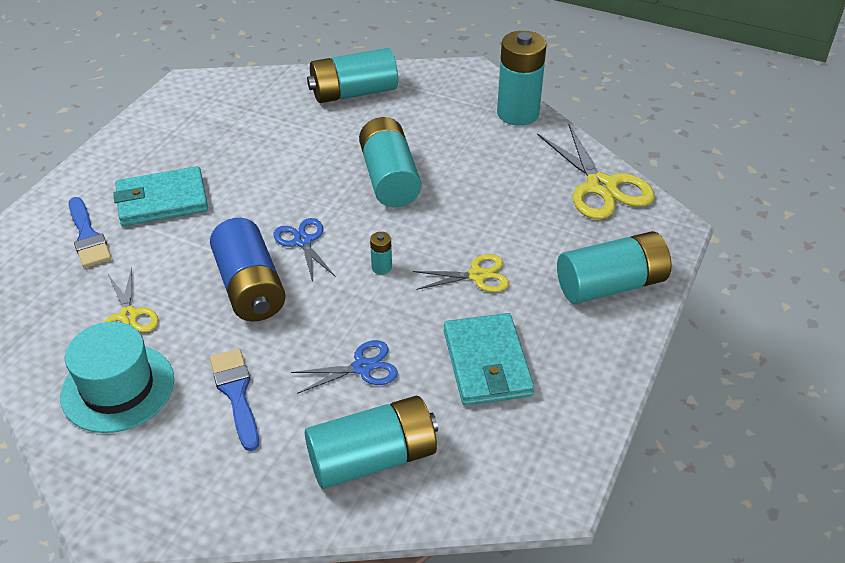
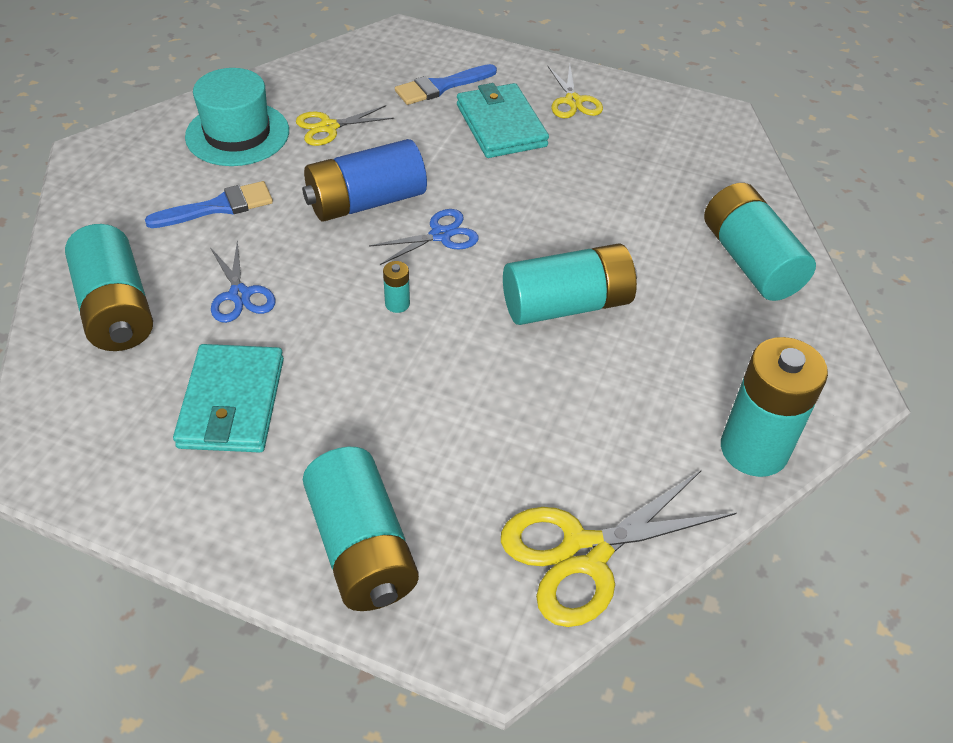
camera: 85 degrees right, 5 degrees up
yellow scissors [413,254,509,292] -> yellow scissors moved to [548,64,603,118]
turquoise wallet [444,313,534,406] -> turquoise wallet turned 75 degrees counterclockwise [173,344,284,453]

